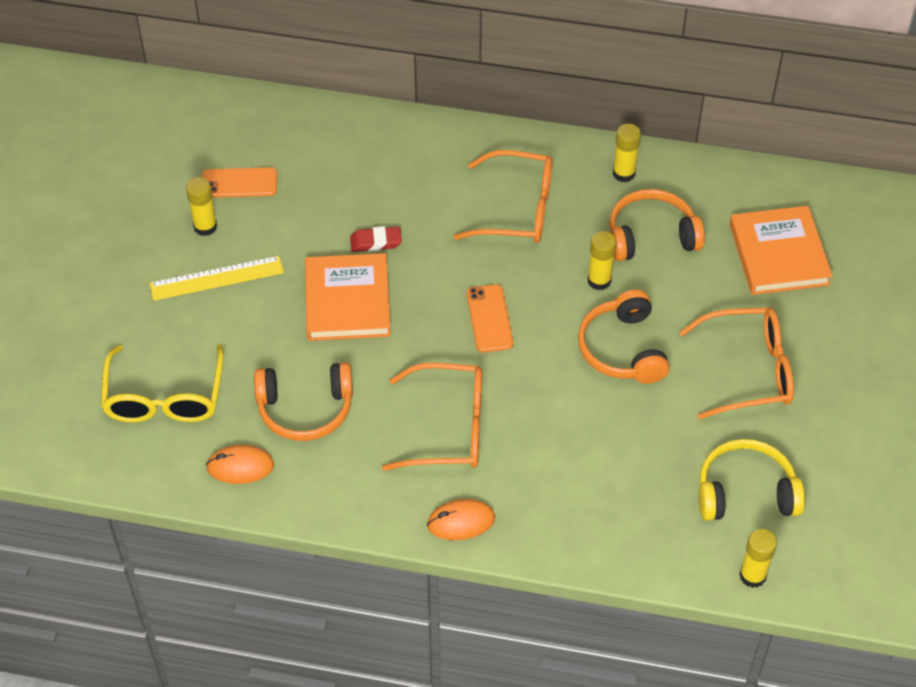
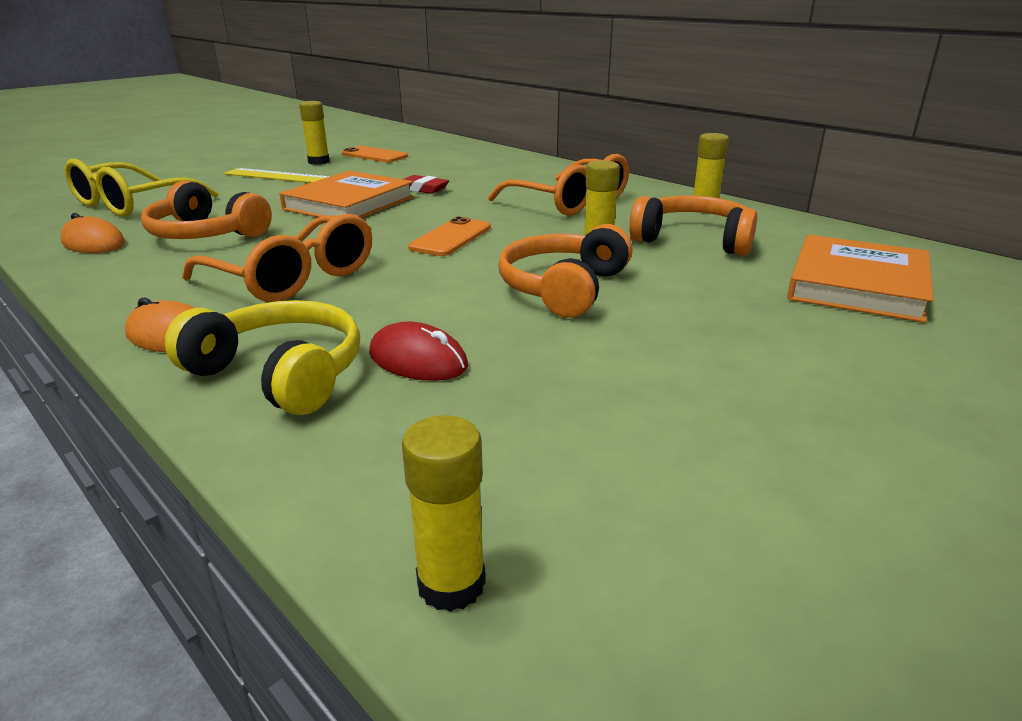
camera: 35 degrees right, 25 degrees down
orange glasses [679,307,794,420] -> none
yellow headphones [698,439,805,521] -> yellow headphones moved to [165,300,360,415]
none -> red mouse [369,321,468,381]

